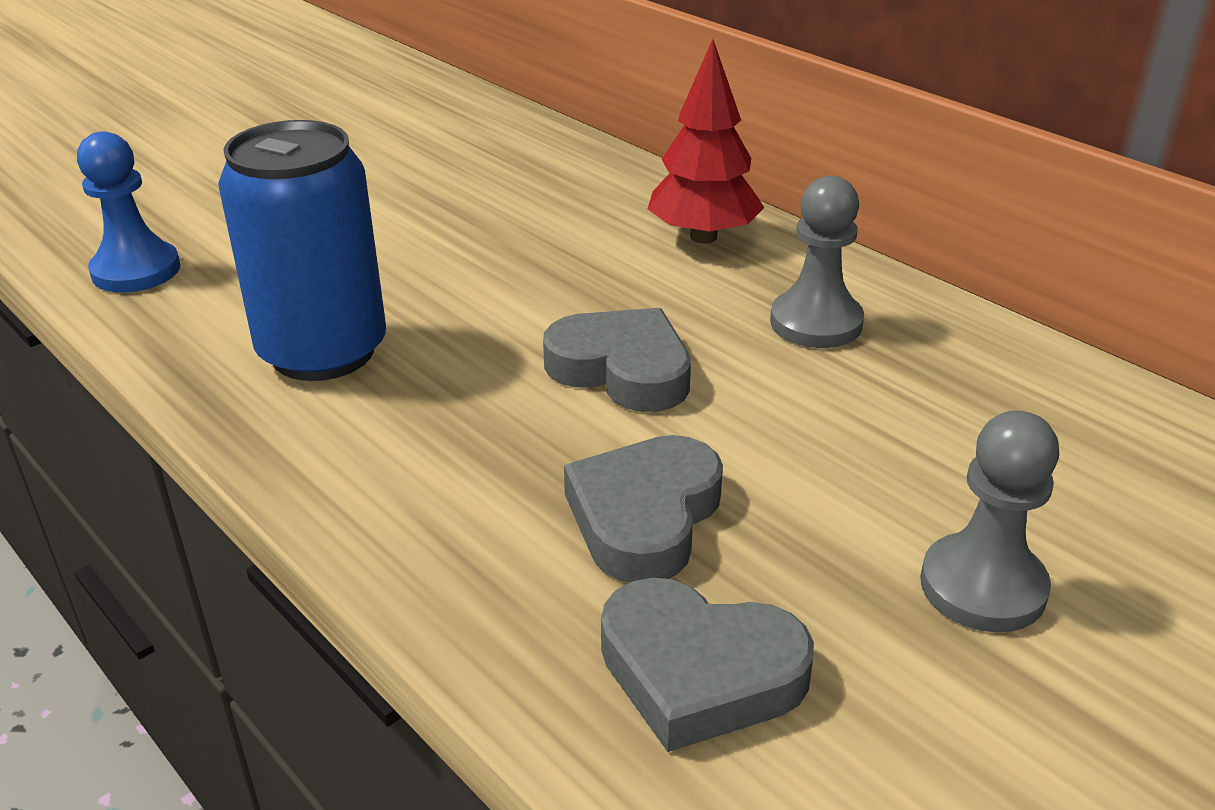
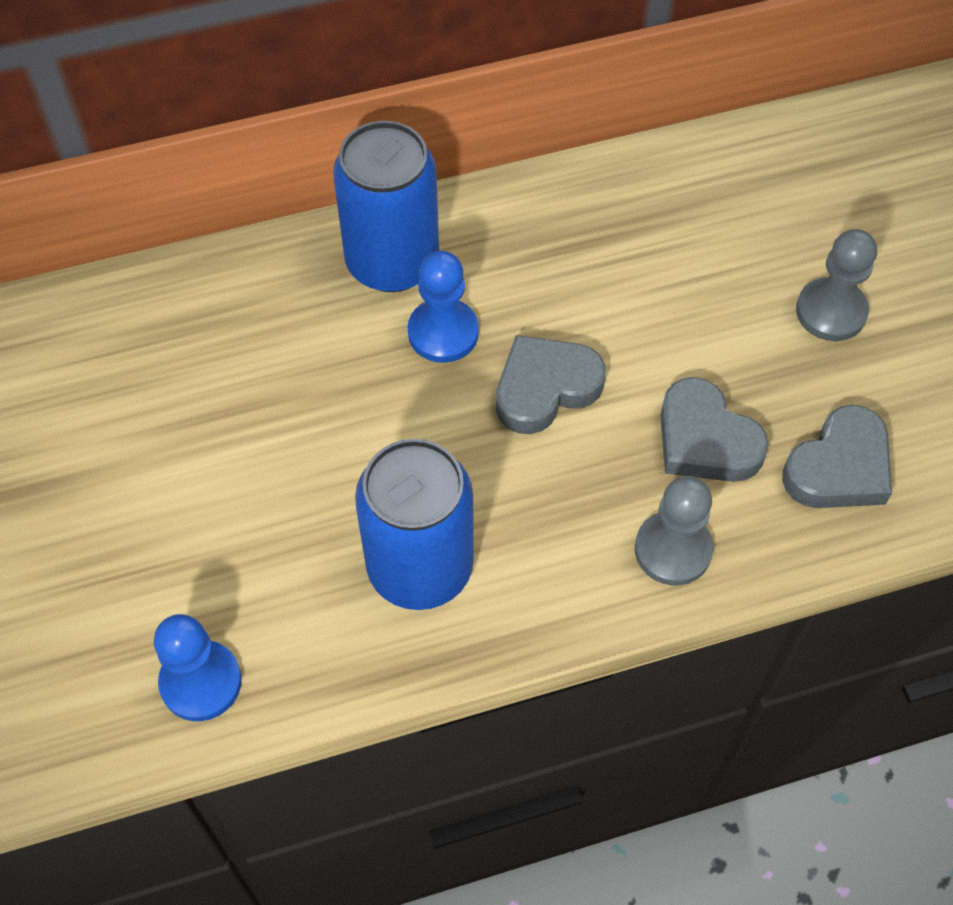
camera: 65 degrees left, 25 degrees up
red tree [648,39,764,244] -> blue can [333,121,439,292]
grey pawn [770,176,864,348] -> grey pawn moved to [635,476,714,585]
none -> blue pawn [408,251,479,363]

